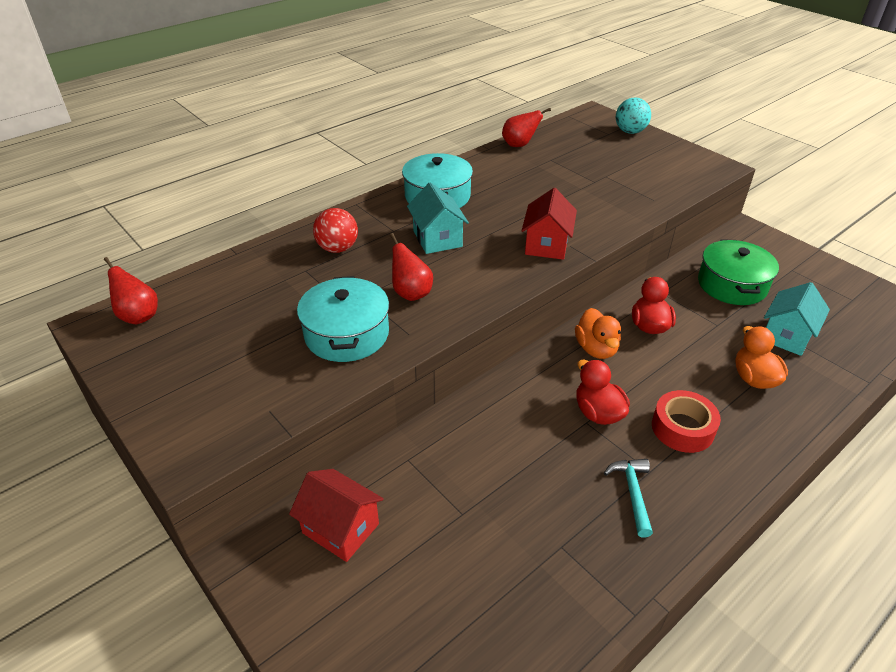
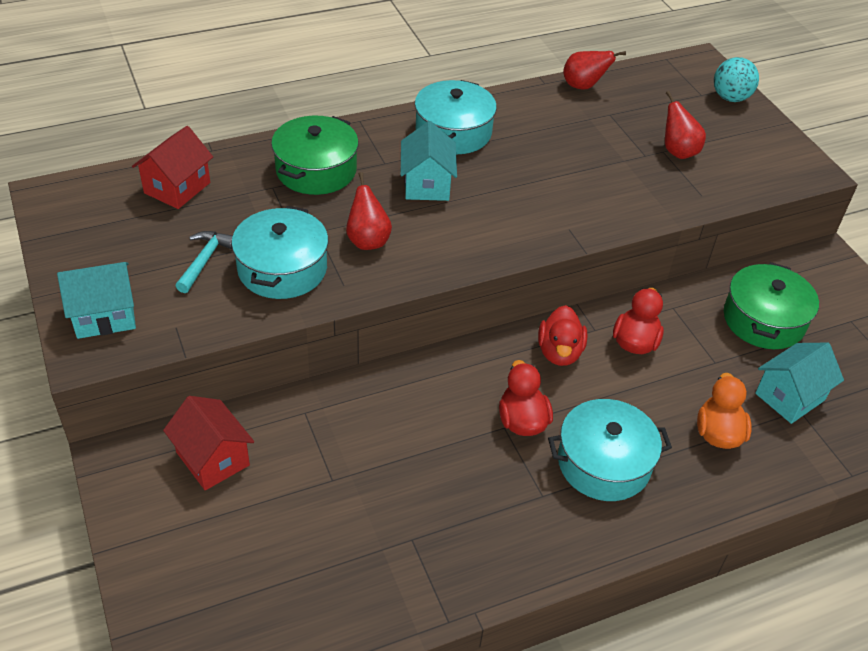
camera: 15 degrees right, 5 degrees up
red pear [104,257,158,324] -> red pear moved to [665,91,706,159]
red ball [313,208,358,253] -> green pot [271,116,359,195]
red house [522,188,577,260] -> red house moved to [132,126,213,209]
orange duck [575,308,621,359] -> red duck [538,305,587,366]
turquoise hammer [604,459,653,537] -> turquoise hammer moved to [176,231,233,293]
red tape [652,390,721,453] -> turquoise pot [548,399,672,501]
none -> turquoise house [57,262,136,339]

